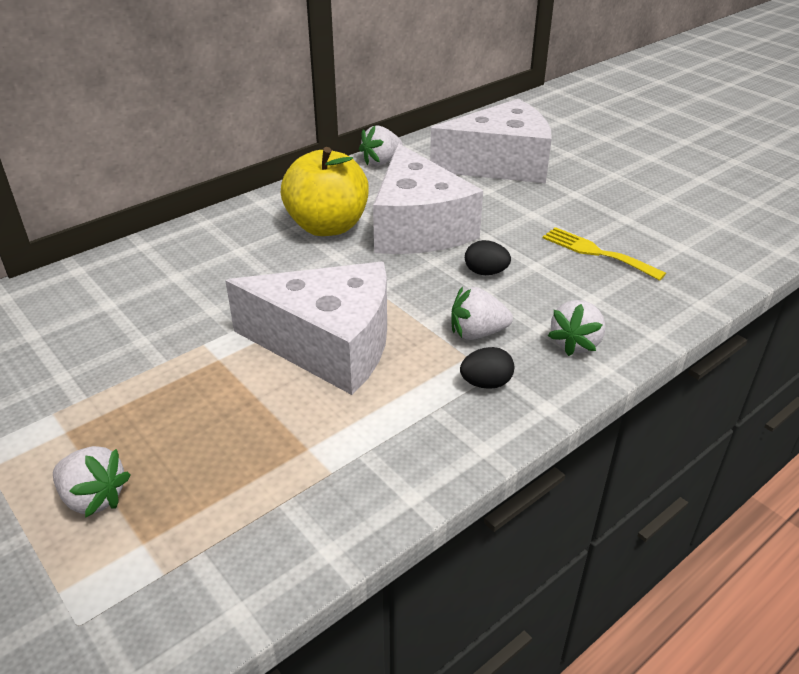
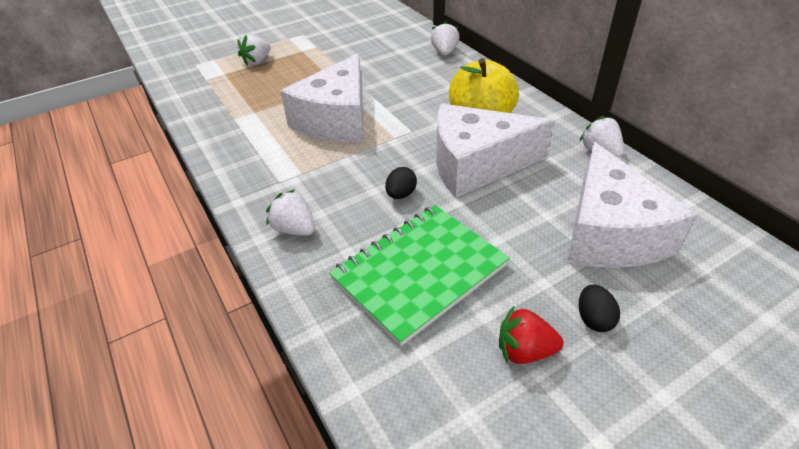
camera: 100 degrees right, 5 degrees up
white strawberry [451,286,513,340] -> white strawberry moved to [431,21,459,56]
black egg [460,347,514,389] -> black egg moved to [579,285,620,332]
yellow fork [543,227,666,281] -> green notebook [329,205,510,346]
none -> red strawberry [499,306,564,364]

